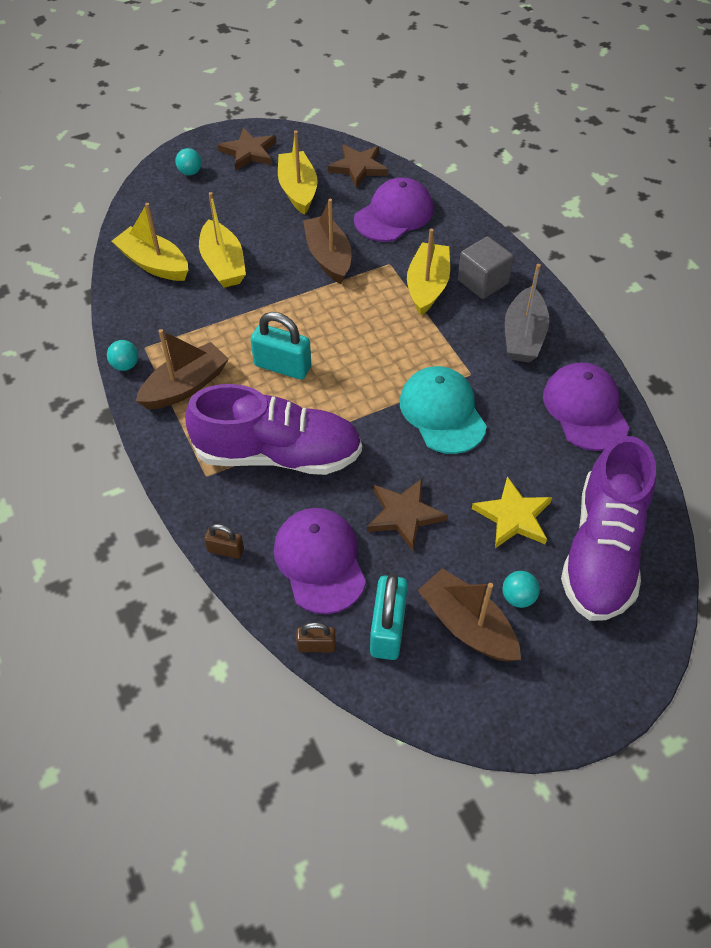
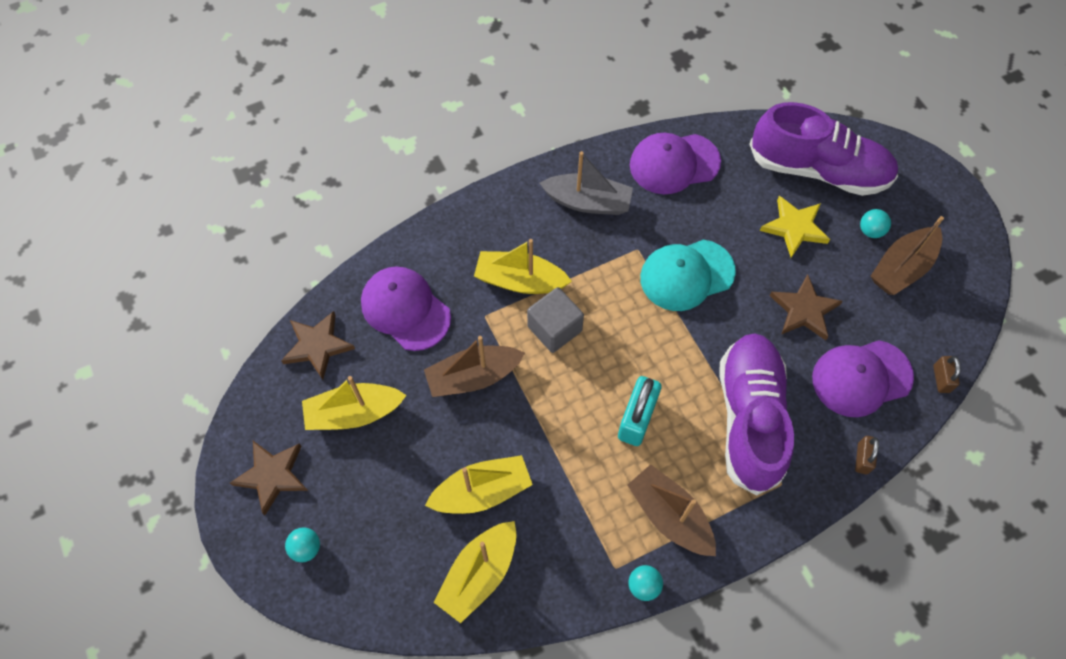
camera: 90 degrees left, 10 degrees up
turquoise padlock [370,573,408,660] -> none
grey cube [458,236,514,299] -> grey cube moved to [527,287,584,353]

